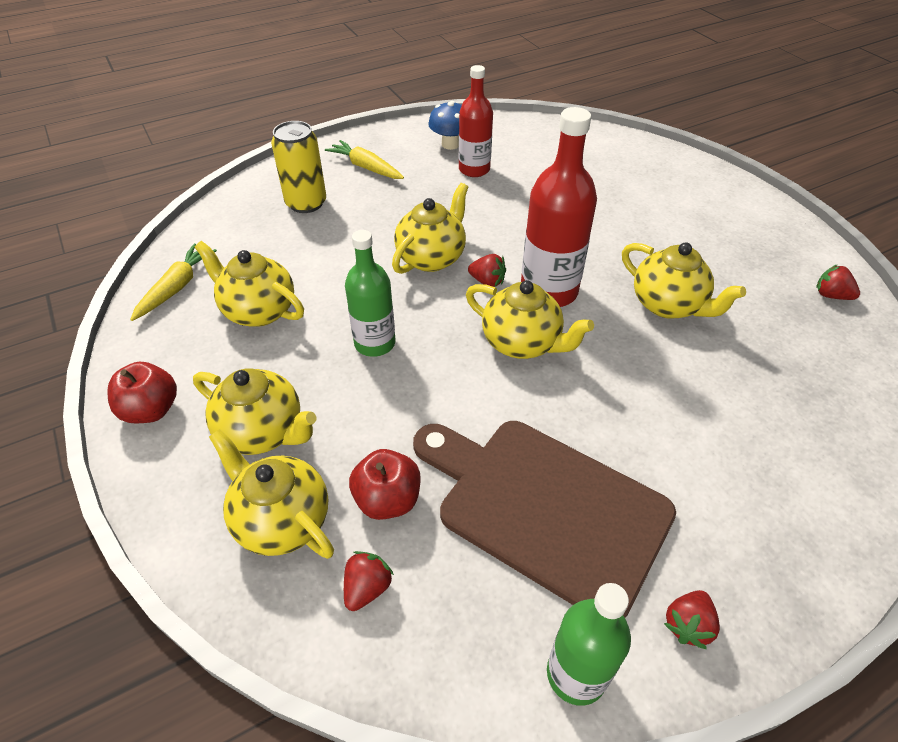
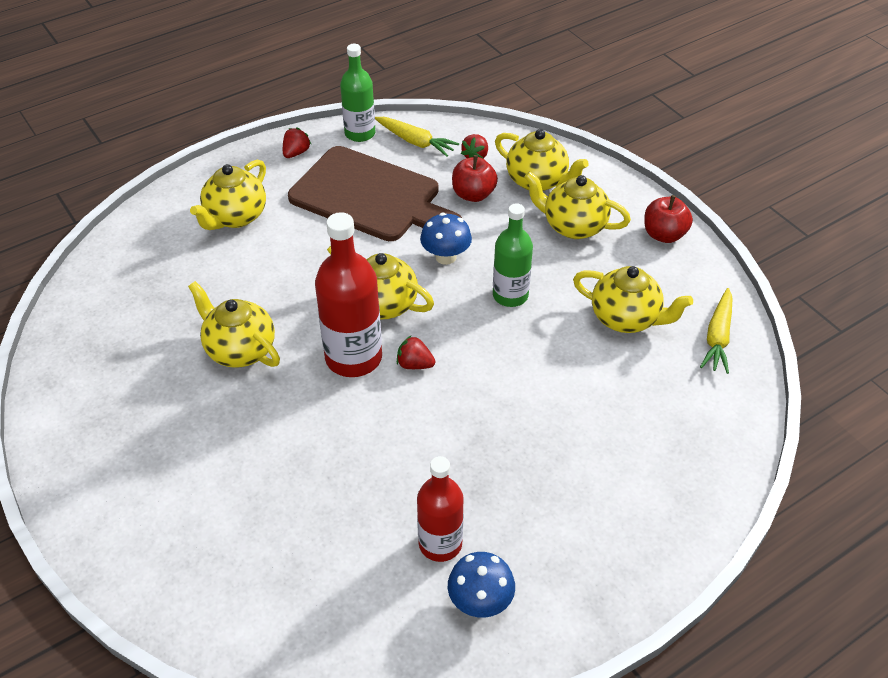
camera: 175 degrees right, 0 degrees up
yellow can [271,121,326,213] -> none
yellow carrot [325,140,404,179] -> yellow carrot moved to [375,117,459,157]
yellow teapot [392,183,468,274] -> yellow teapot moved to [190,159,266,230]
red strawberry [816,264,860,300] -> none
none -> blue mushroom [420,213,472,265]

